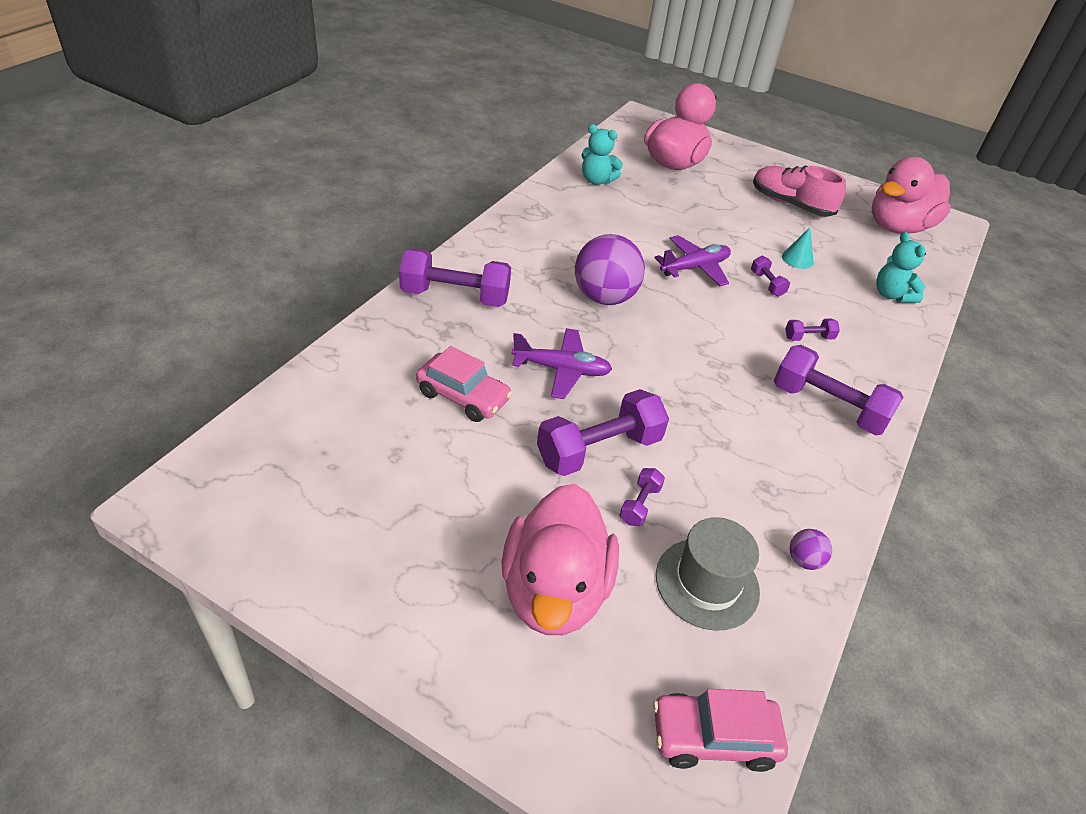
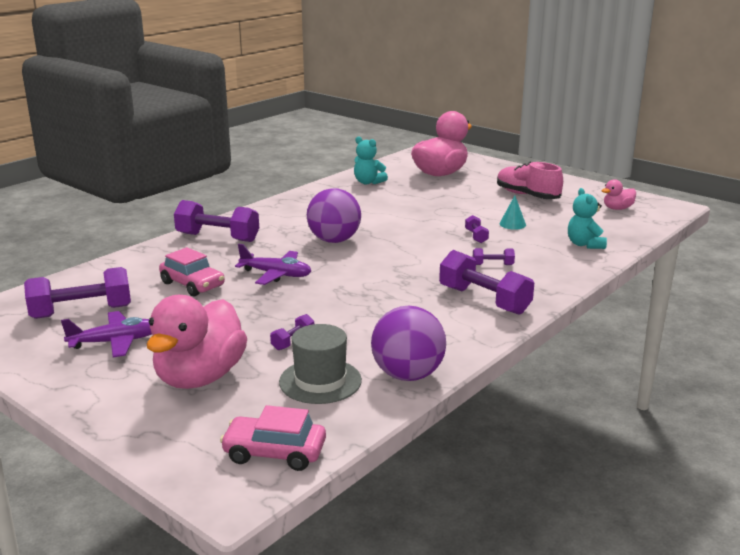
camera: 15 degrees right, 20 degrees down
purple dumbbell [537,389,669,476] -> purple dumbbell moved to [24,267,131,319]
purple plane [654,235,731,286] -> purple plane moved to [61,311,152,357]
purple ball [790,529,832,570] -> purple ball [371,306,446,381], size x2.29
pink duck [872,157,951,234] -> pink duck [601,179,636,210], size x0.47

